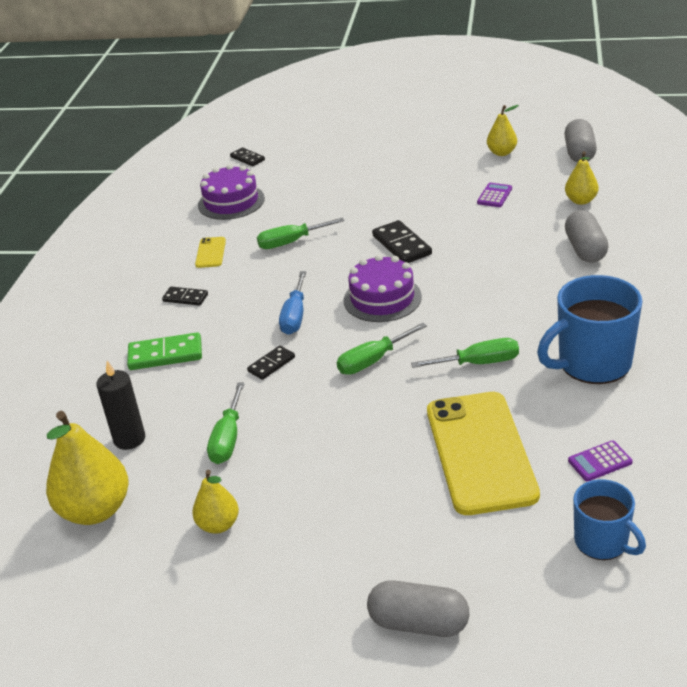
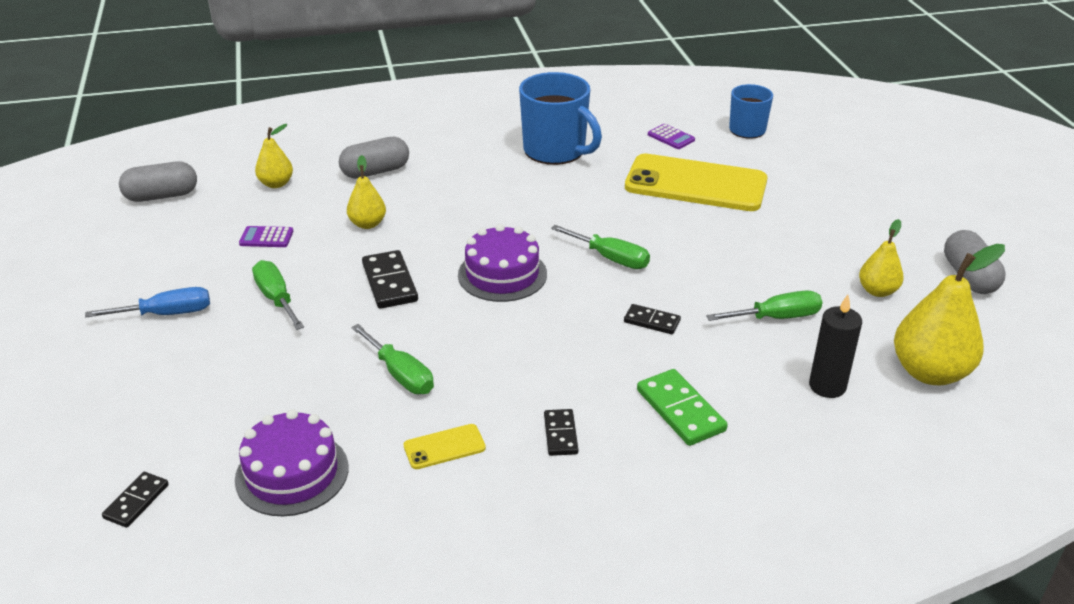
camera: 115 degrees left, 0 degrees up
blue screwdriver [279,271,306,335] -> blue screwdriver moved to [85,287,210,318]
grey capsule [367,580,469,637] -> grey capsule moved to [944,230,1006,294]
black domino [372,220,432,263] -> black domino turned 60 degrees counterclockwise [362,250,418,309]
green screwdriver [411,338,519,368] -> green screwdriver moved to [252,260,304,330]
yellow phone [427,392,540,515] -> yellow phone turned 45 degrees clockwise [625,154,767,211]
yellow pear [487,105,519,156] -> yellow pear moved to [347,155,386,229]

